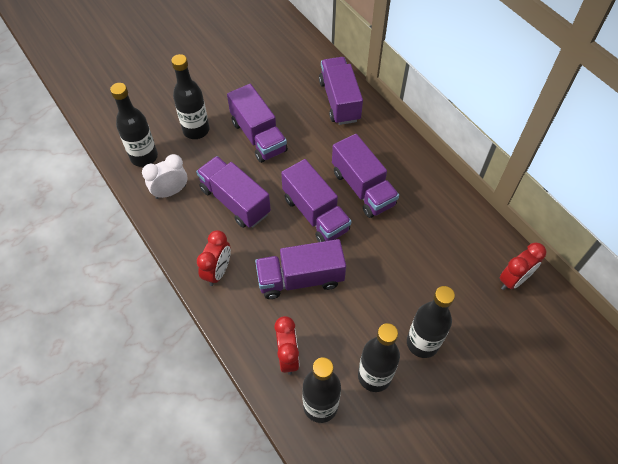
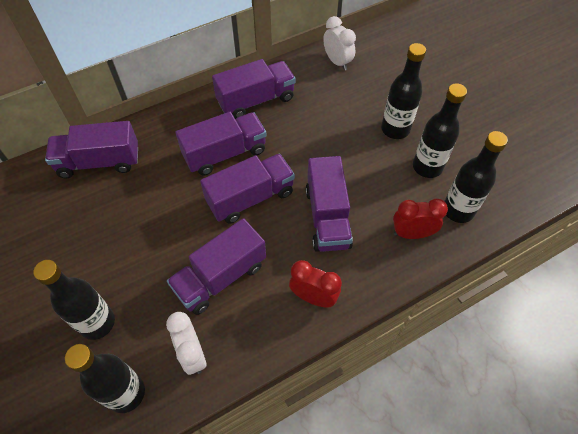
camera: 85 degrees left, 0 degrees up
purple truck [227,84,288,163] -> purple truck moved to [212,59,296,119]
red clock [500,242,546,290] -> white clock [323,16,356,71]

